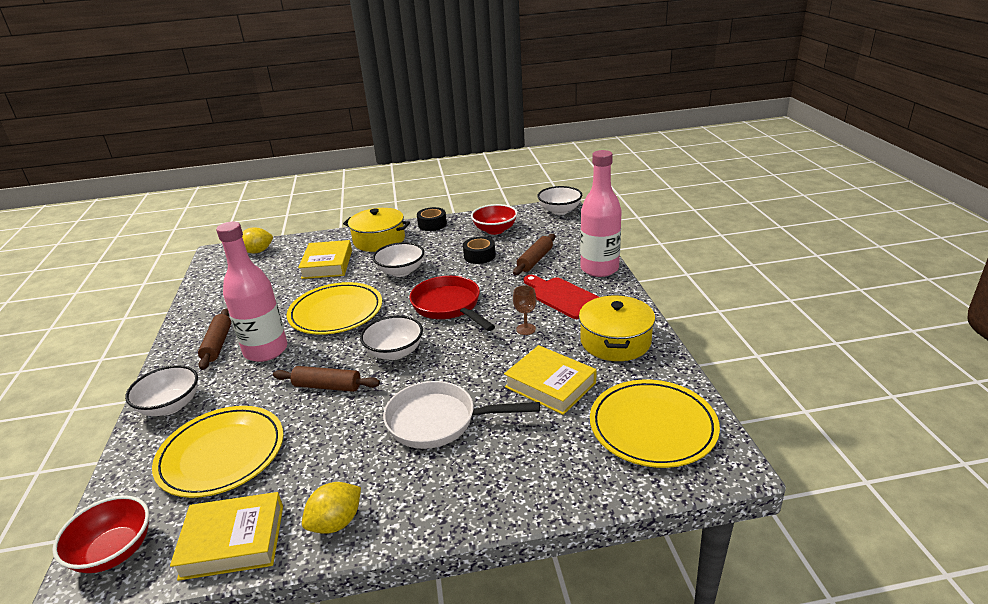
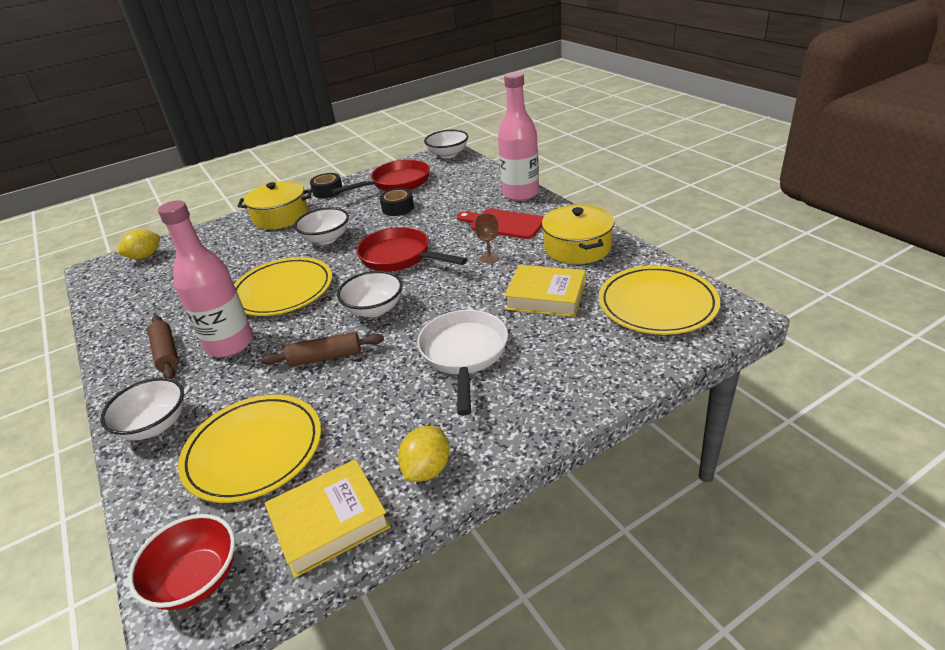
camera: 20 degrees left, 5 degrees up
yellow book [298,240,352,279] -> none
white pan [383,381,540,449] -> white pan turned 105 degrees clockwise [417,310,508,416]
red bowl [471,204,518,235] -> red pan [331,160,430,194]
brown rolling pin [513,234,555,275] -> none

